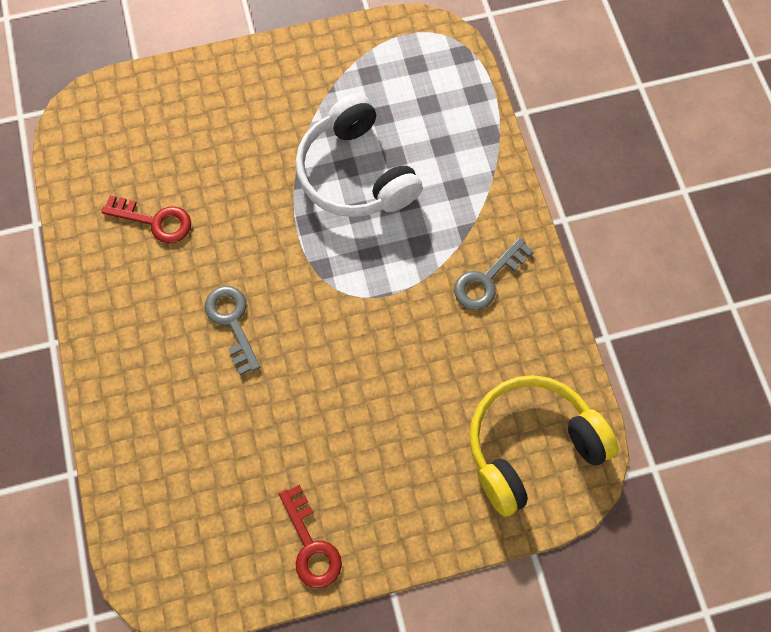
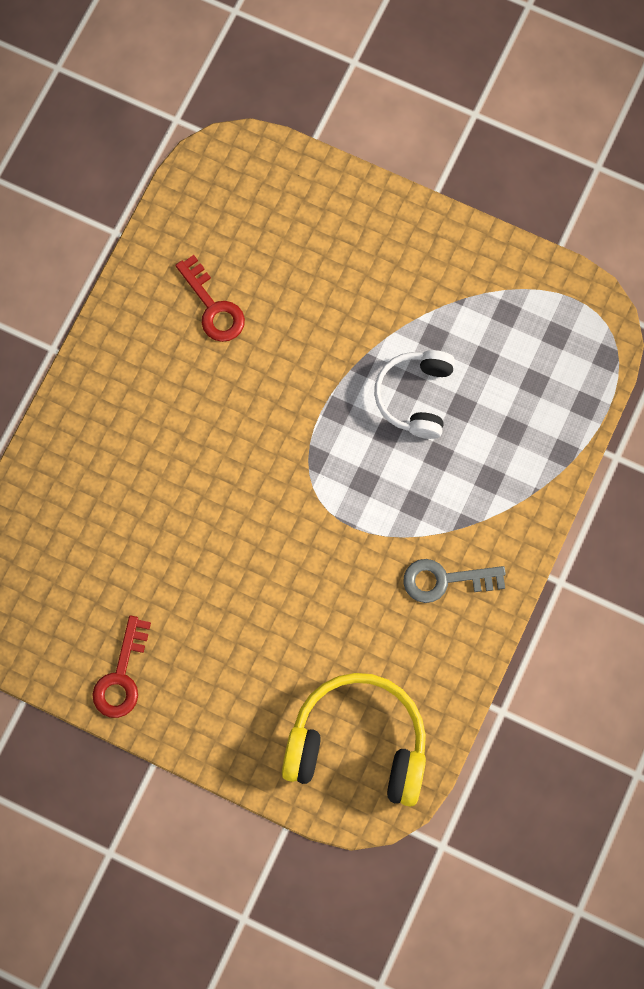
camera: 40 degrees right, 5 degrees up
grey key [205,286,260,375] -> none
white headphones [296,93,423,217] -> white headphones [374,350,455,439], size x0.65

